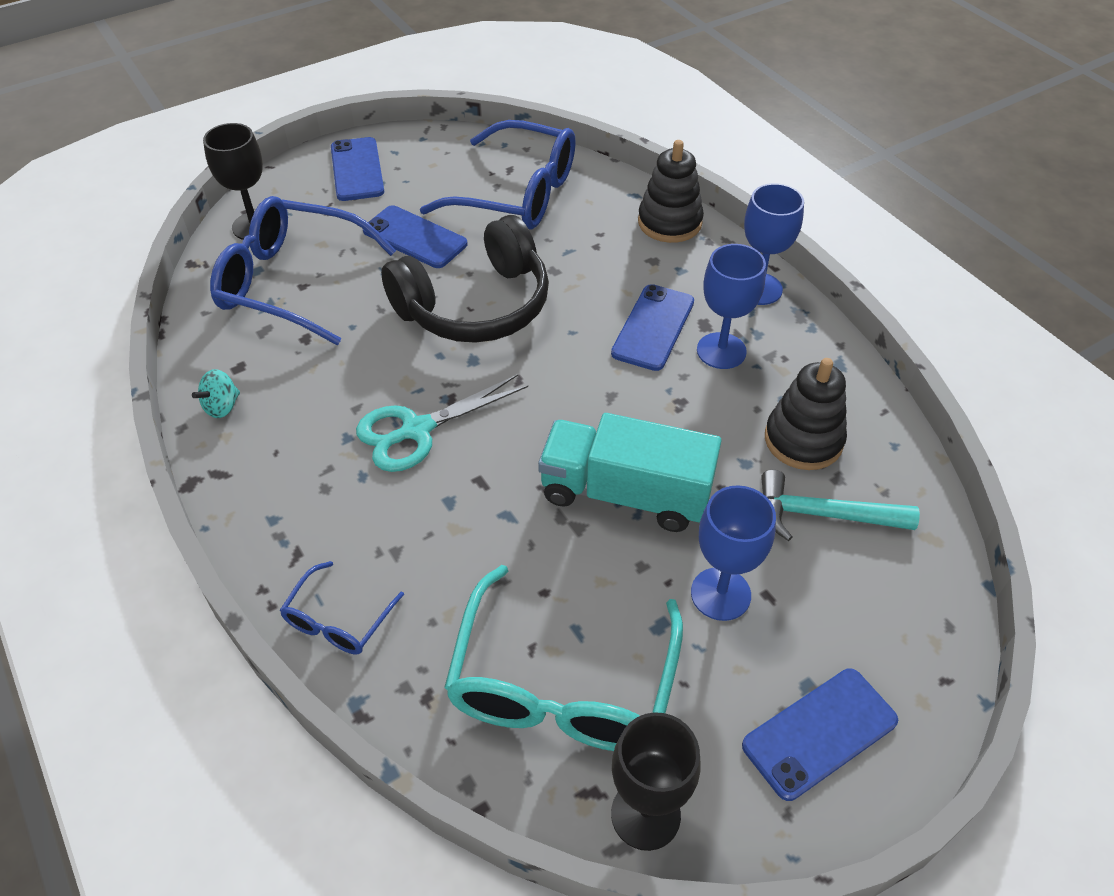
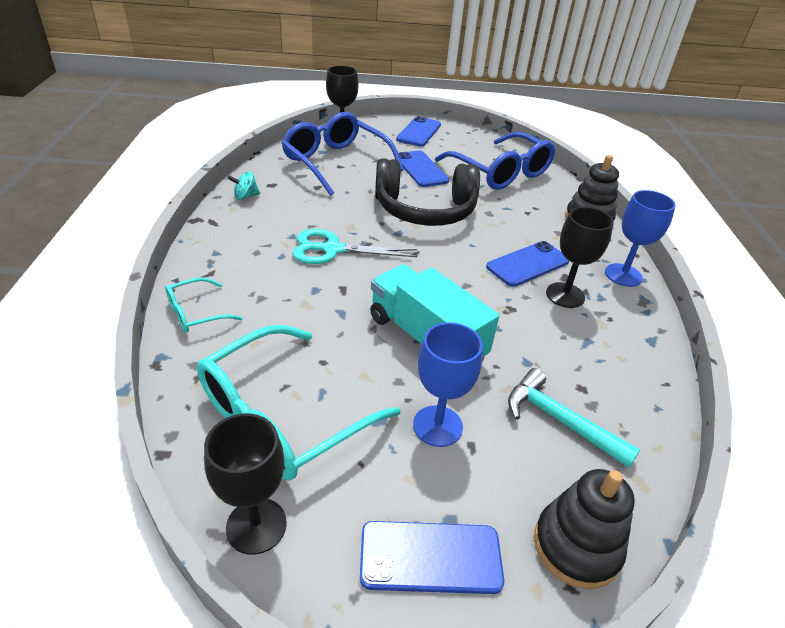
camera: 30 degrees right, 10 degrees down
blue glasses [280,561,404,654] -> turquoise glasses [165,277,243,333]
blue goblet [697,244,766,369] -> black goblet [546,207,614,308]
black stacking toy [765,358,847,470] -> black stacking toy moved to [534,469,635,589]

